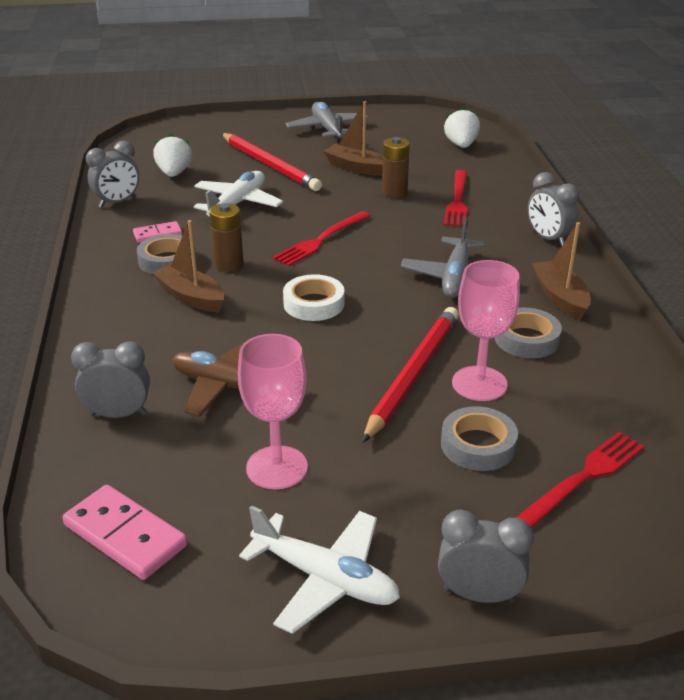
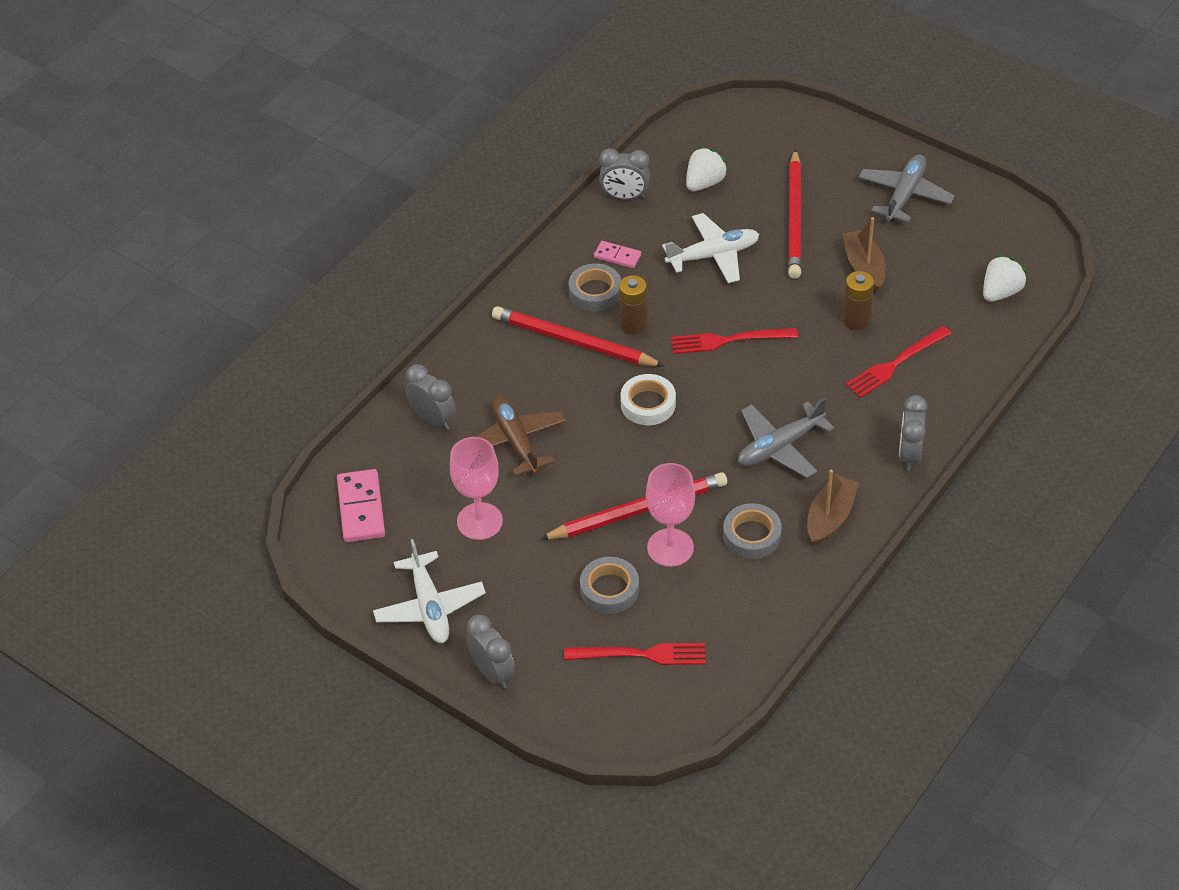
camera: 45 degrees right, 15 degrees up
brown boat [152,220,224,312] -> red pencil [492,306,664,366]

